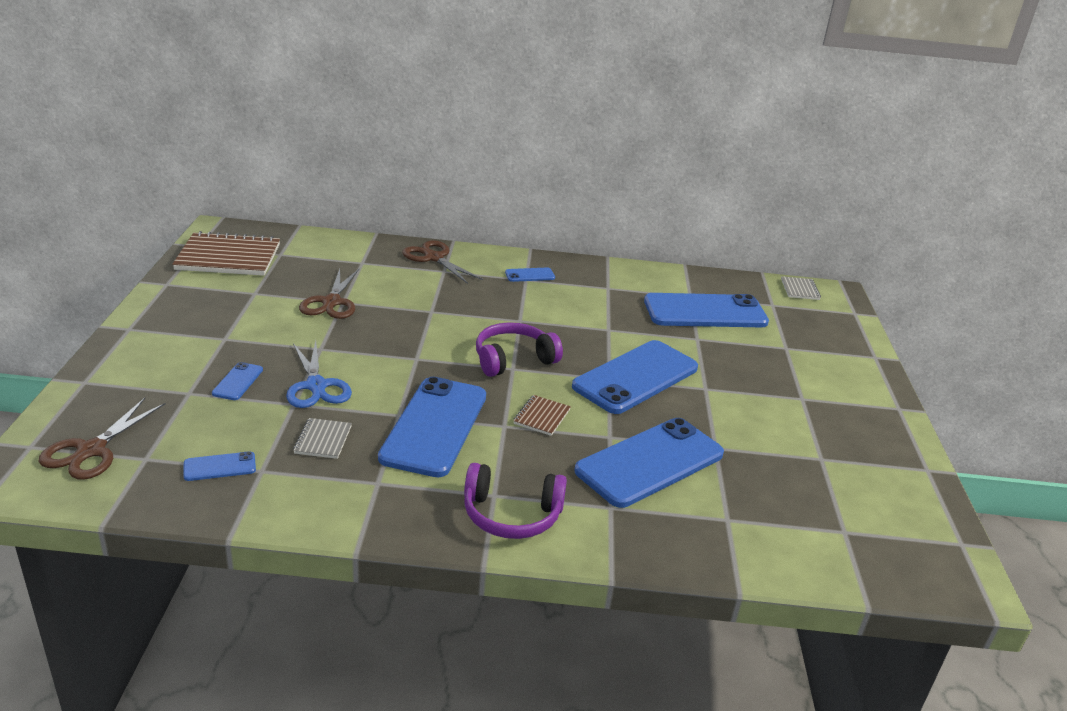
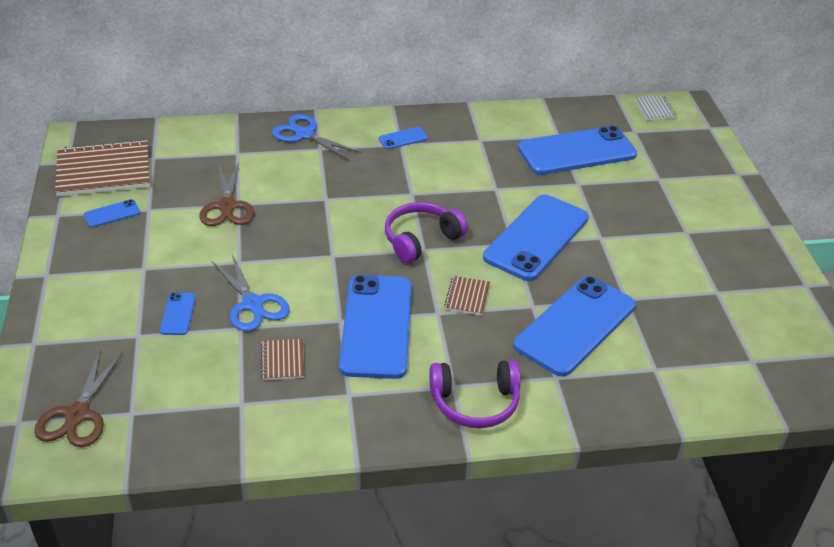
camera: 10 degrees left, 10 degrees up
blue phone [183,451,256,481] -> blue phone moved to [84,199,140,228]
grey notebook [293,418,352,459] -> brown notebook [261,339,304,380]
brown scissors [402,240,483,284] -> blue scissors [272,114,361,160]

